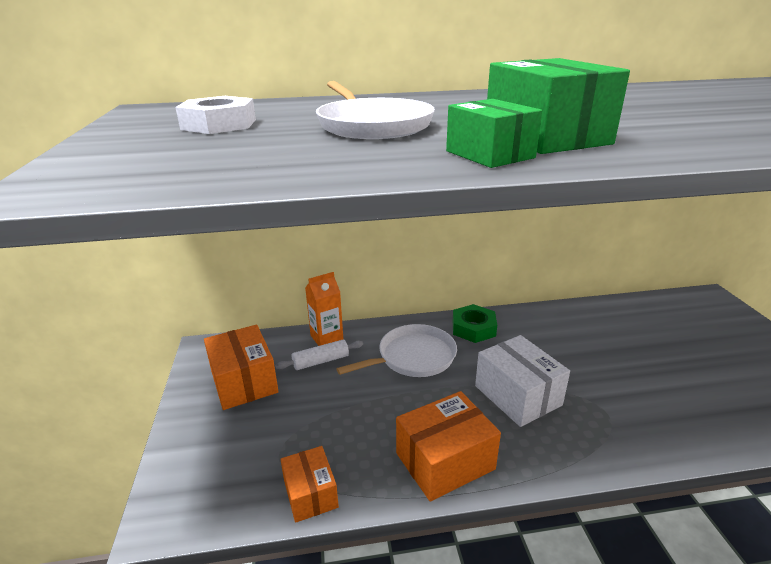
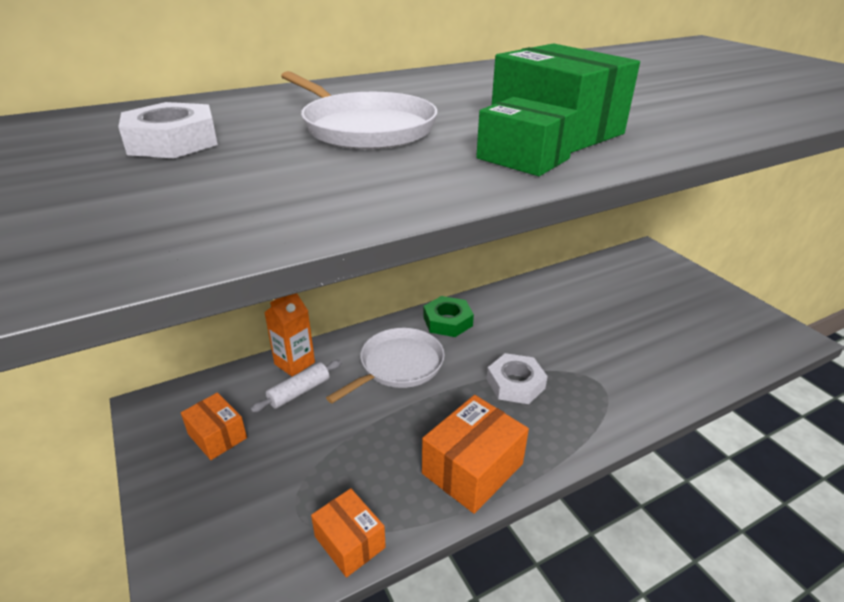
camera: 20 degrees left, 5 degrees up
orange box [204,325,279,410] -> orange box [181,392,247,460], size x0.63
white box [475,335,570,427] -> white nut [487,353,548,404]

